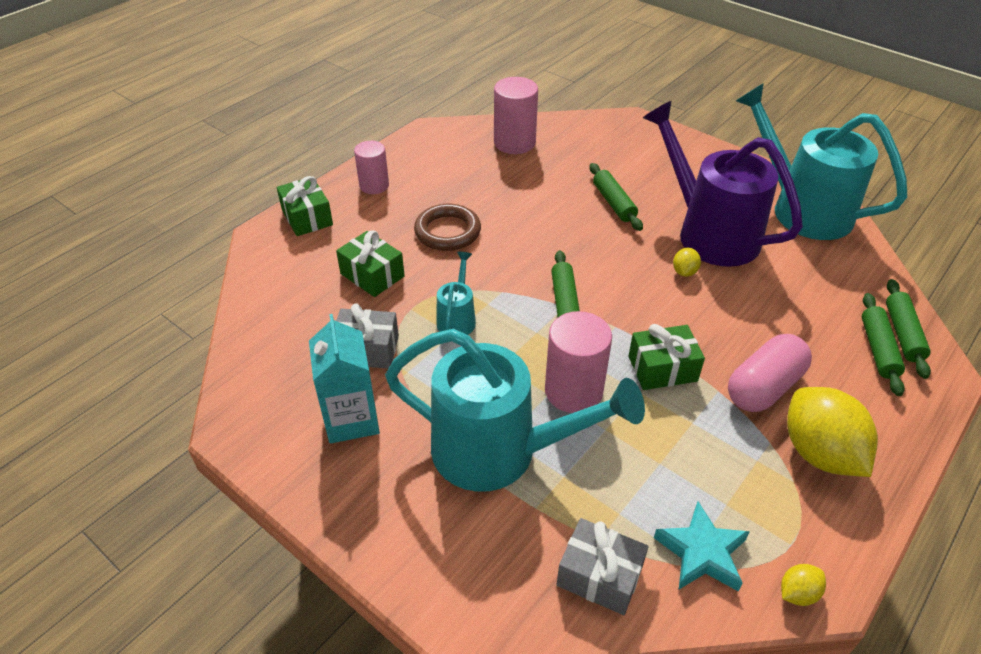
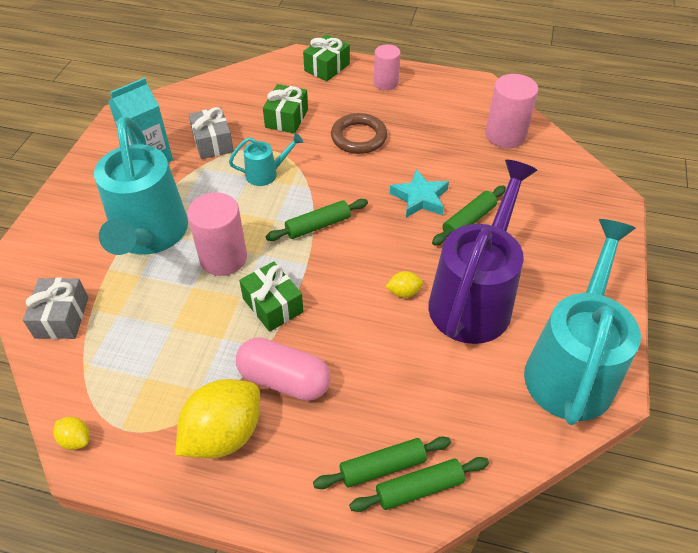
camera: 65 degrees right, 5 degrees up
turquoise star [654,502,750,591] -> turquoise star moved to [390,169,449,218]

